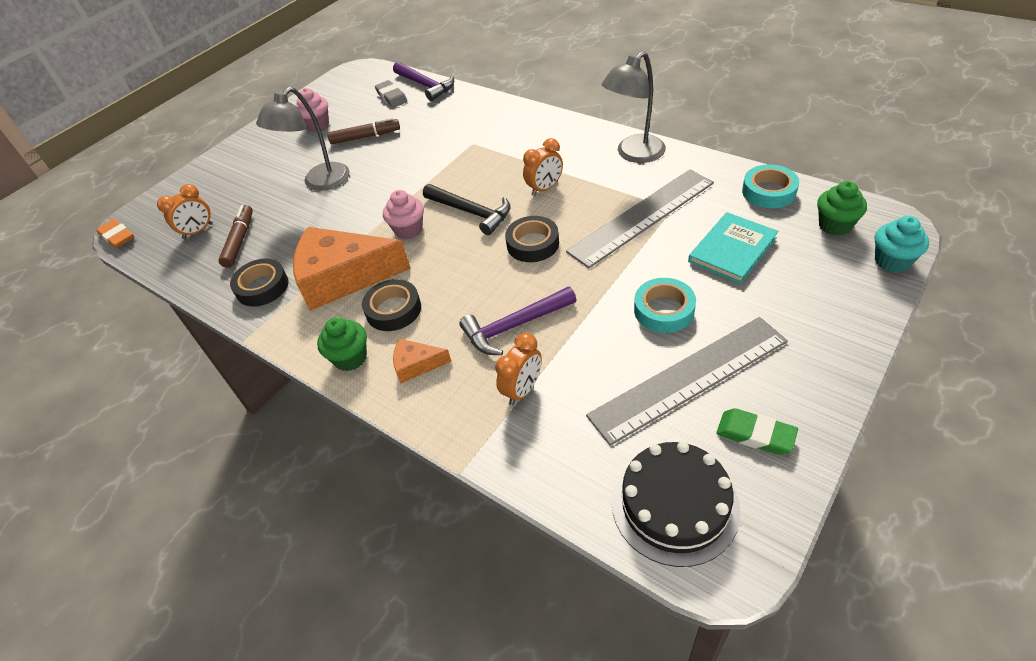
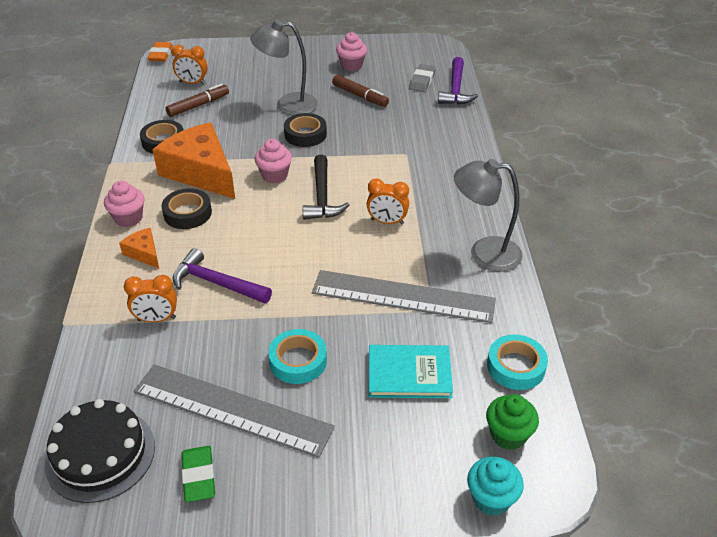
camera: 45 degrees right, 5 degrees down
green cupcake [317,317,367,371] -> pink cupcake [104,181,145,227]
black tape [505,216,559,262] -> black tape moved to [284,113,327,147]

